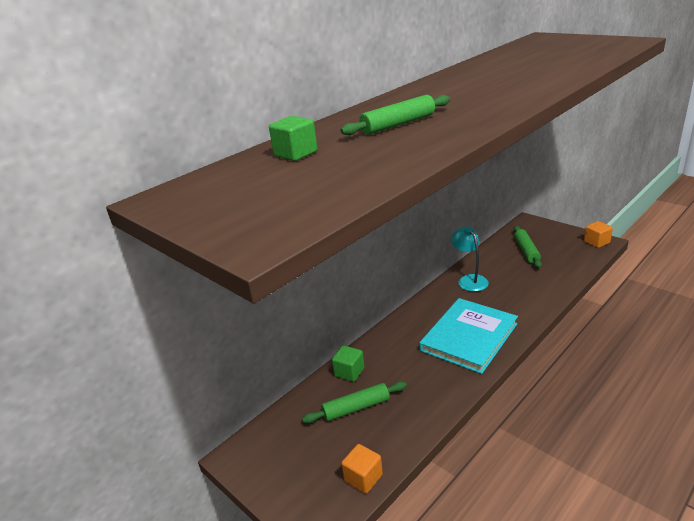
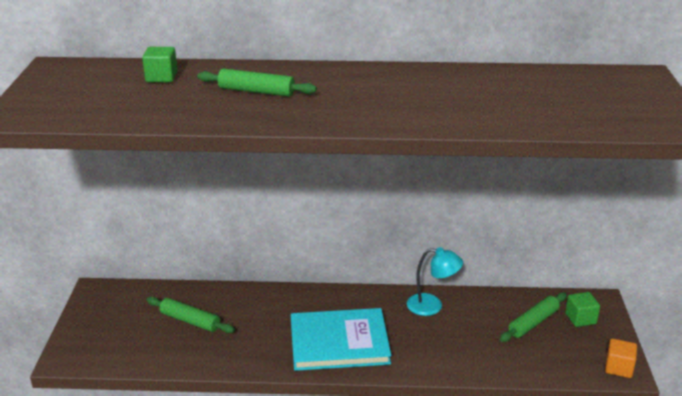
camera: 45 degrees right, 0 degrees up
green cube [332,345,364,382] -> green cube moved to [565,292,600,327]
orange cube [341,444,383,494] -> none
turquoise lamp [451,227,489,292] -> turquoise lamp turned 75 degrees clockwise [407,247,463,316]

